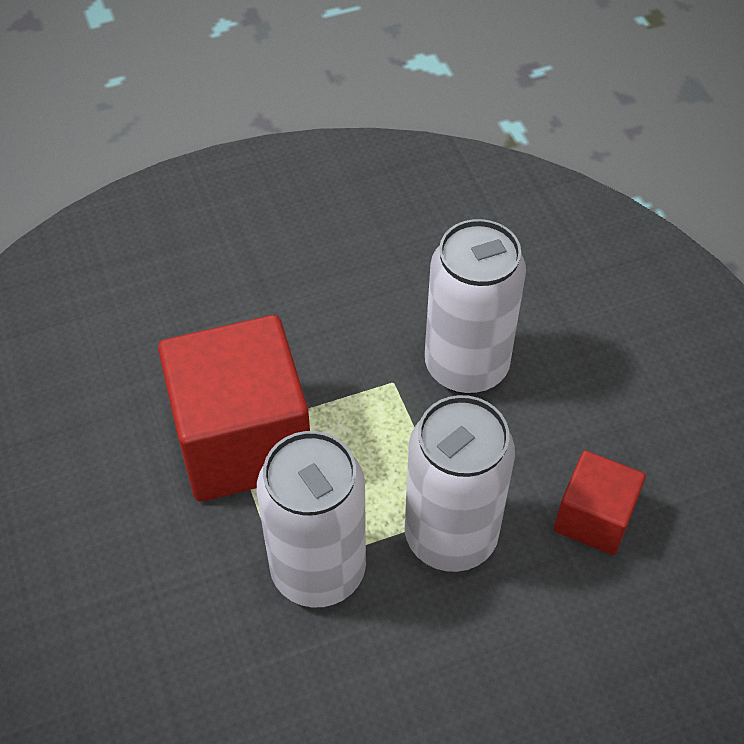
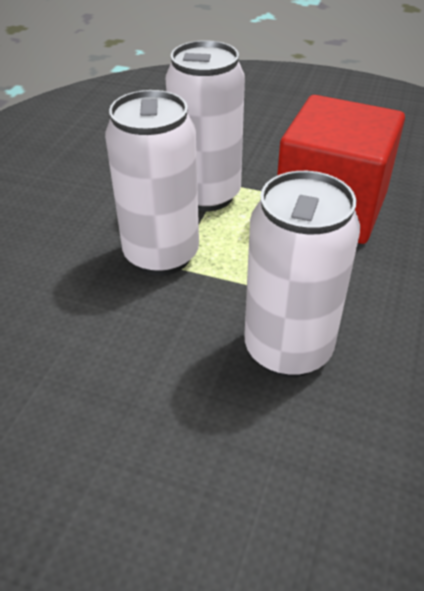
camera: 130 degrees right, 10 degrees down
red cube [554,450,646,555] -> none

